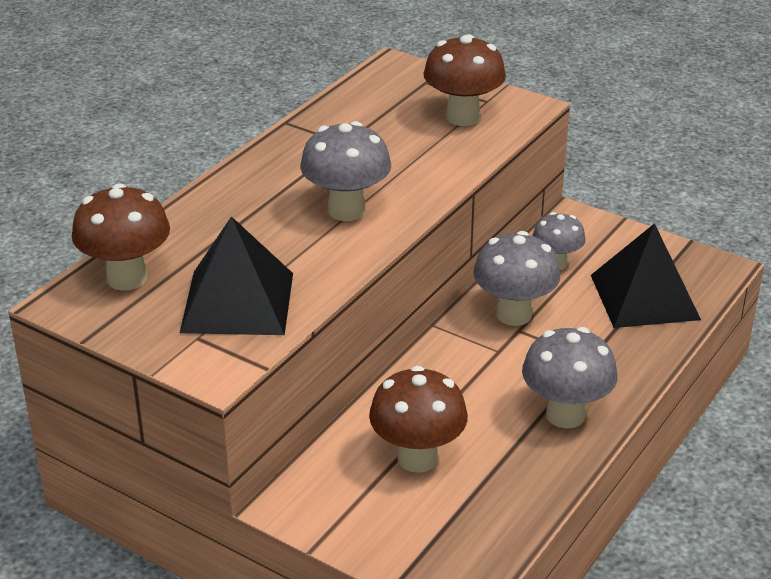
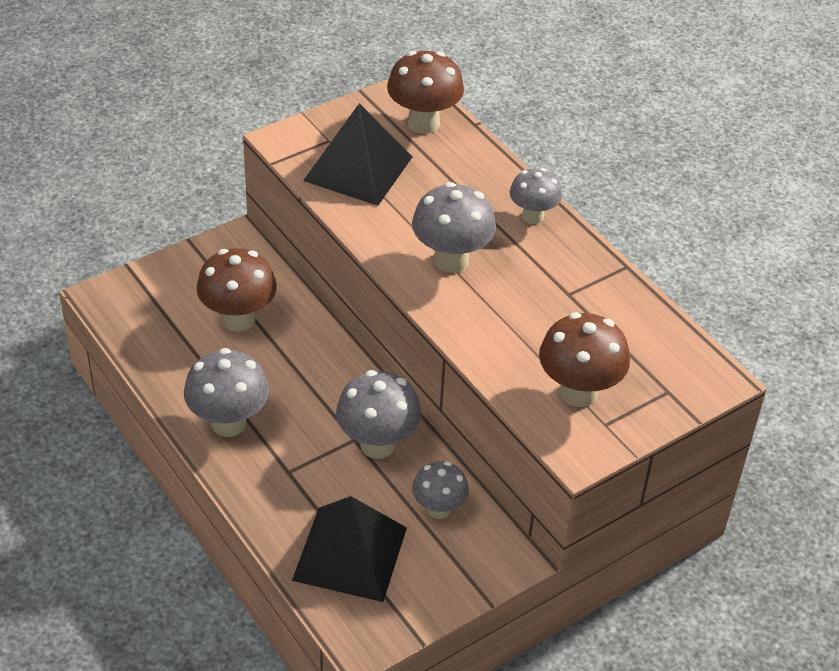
camera: 110 degrees right, 10 degrees up
none -> grey mushroom [510,168,562,224]

